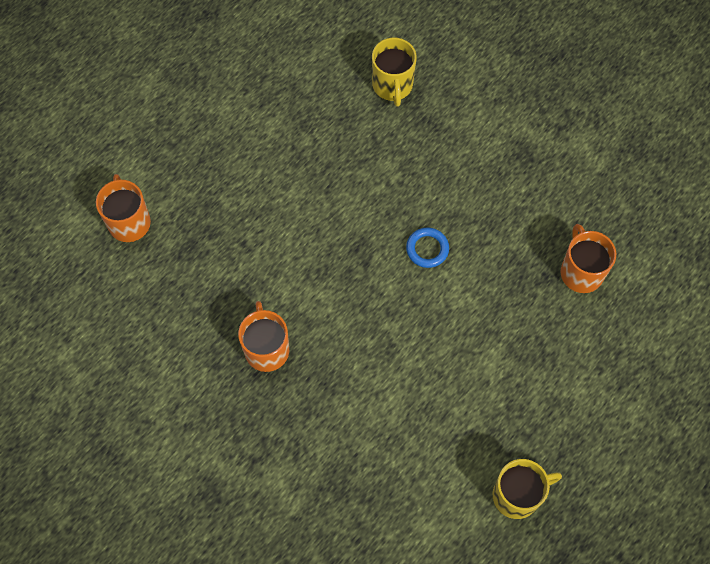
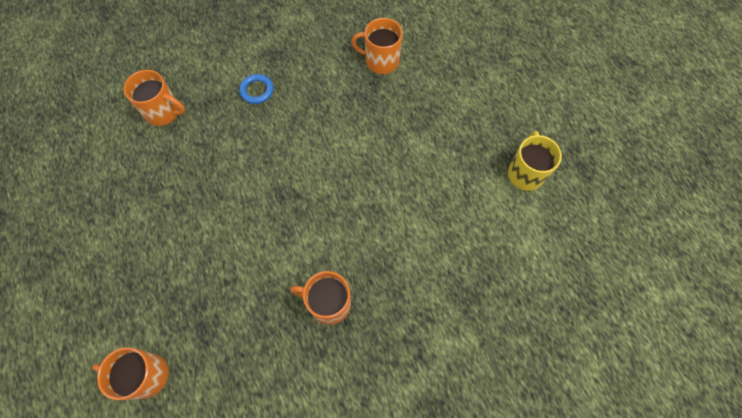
camera: 65 degrees left, 0 degrees up
yellow mug [372,38,417,107] -> orange mug [124,70,185,126]
blue ring [406,228,449,268] -> blue ring moved to [239,74,274,104]

